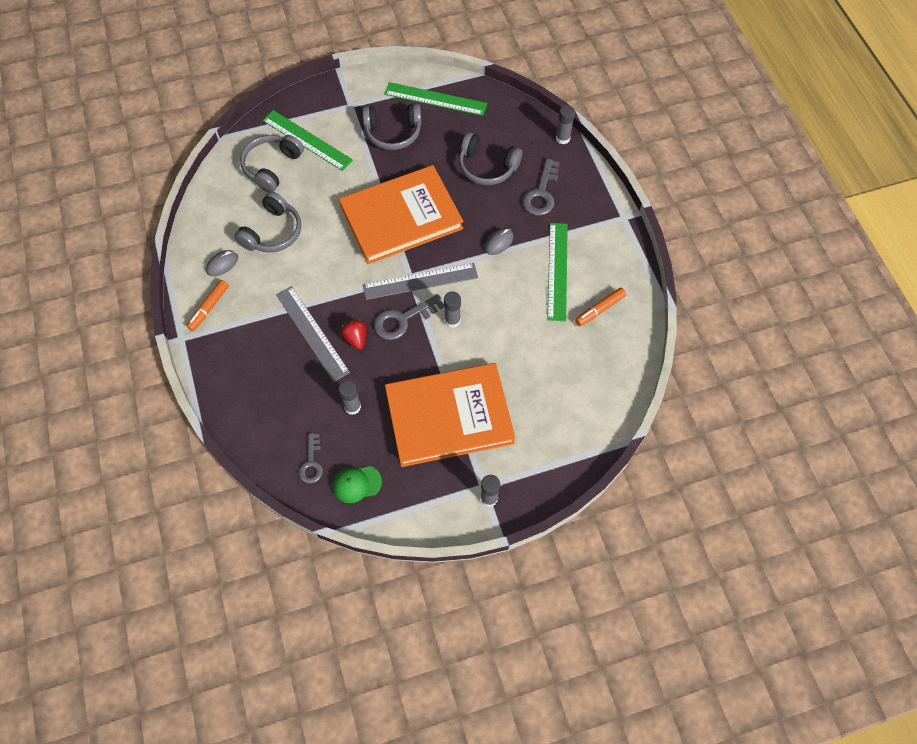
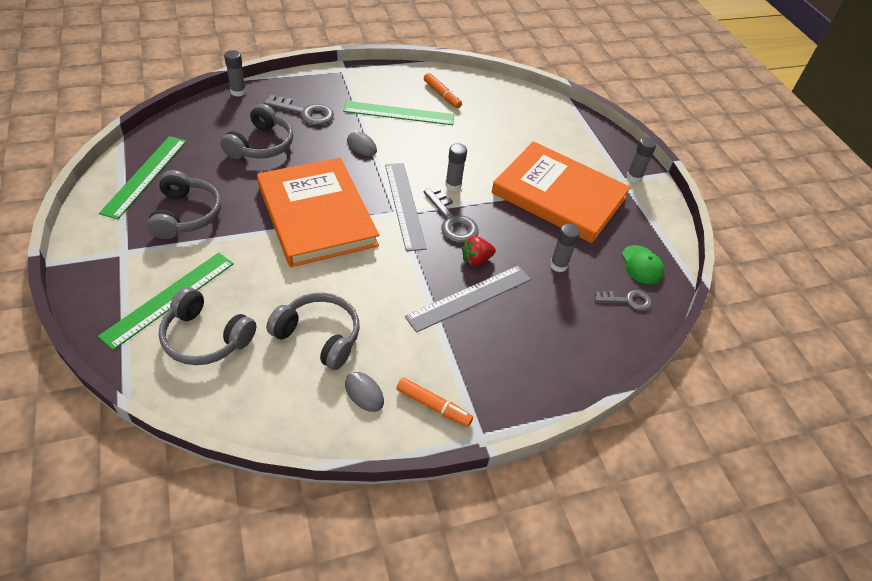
camera: 95 degrees left, 15 degrees down
orange book [385,363,516,467] -> orange book turned 45 degrees counterclockwise [492,141,630,243]

